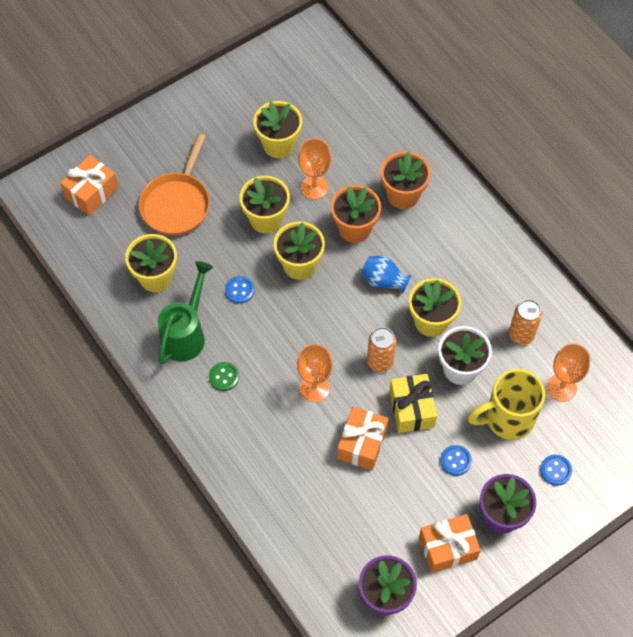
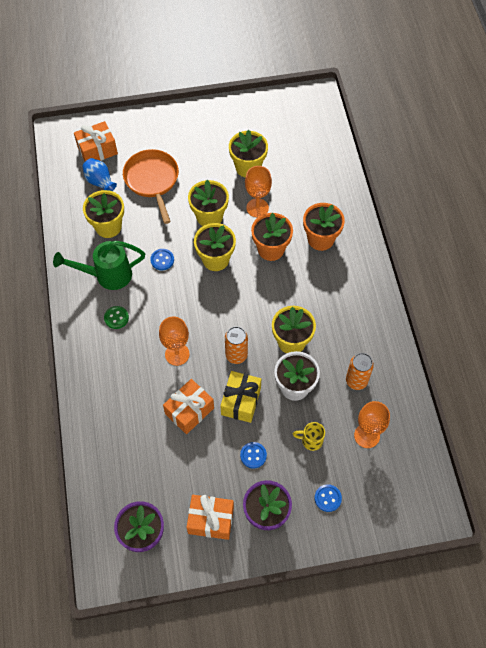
camera: 25 degrees right, 0 degrees up
orange pan [139,133,210,235] -> orange pan turned 120 degrees clockwise [123,149,179,224]
green watering can [158,261,213,364] -> green watering can turned 150 degrees counterclockwise [53,241,145,290]
blue vase [361,256,411,293] -> blue vase moved to [82,158,117,191]
yellow mug [467,369,545,440] -> yellow mug [293,422,325,451], size x0.49

